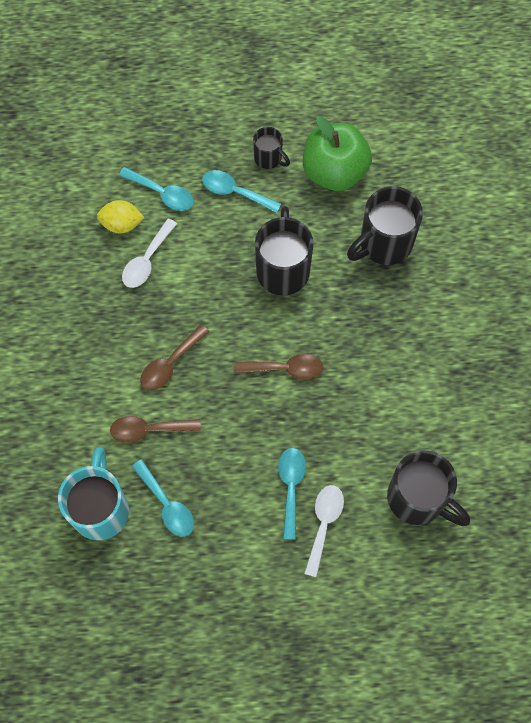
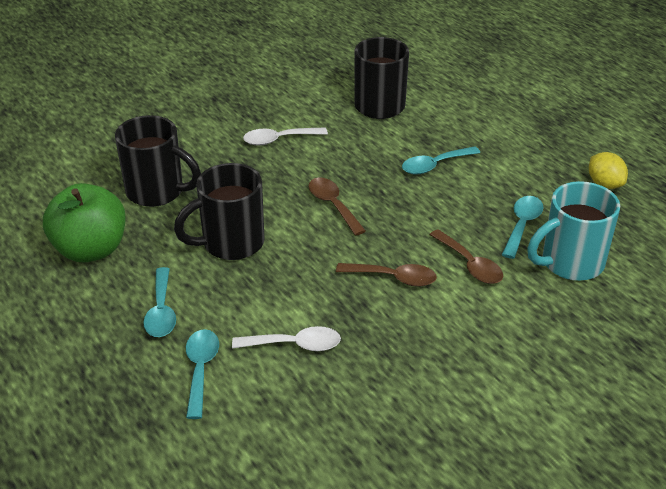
camera: 120 degrees left, 30 degrees down
yellow lemon [97,200,145,234] -> yellow lemon moved to [589,152,628,189]
black mug [253,127,290,169] -> none
white spoon [304,485,344,577] -> white spoon moved to [243,128,328,146]

